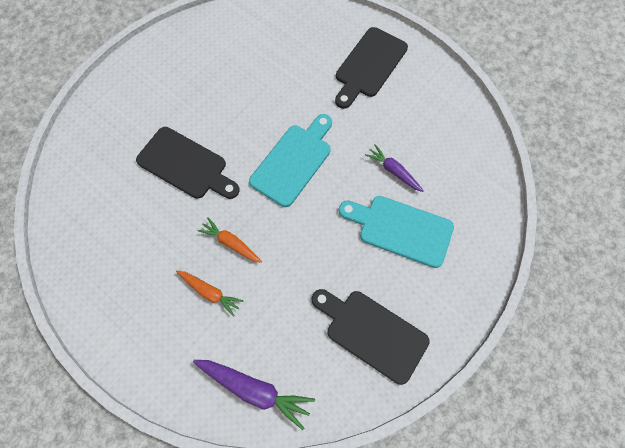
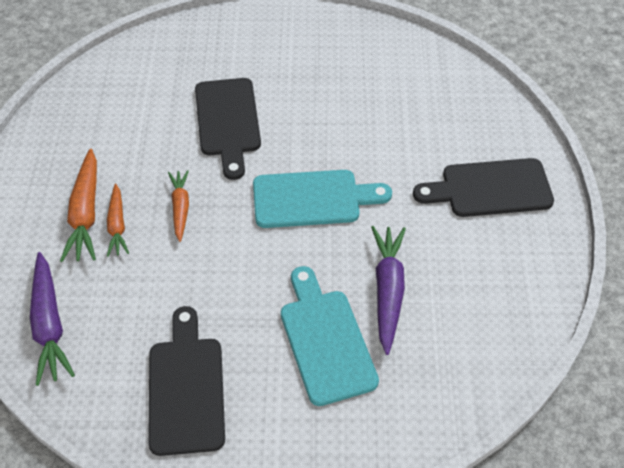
camera: 50 degrees right, 15 degrees down
purple carrot [365,144,424,192] -> purple carrot [371,226,406,355], size x1.58
none -> orange carrot [60,149,97,262]

